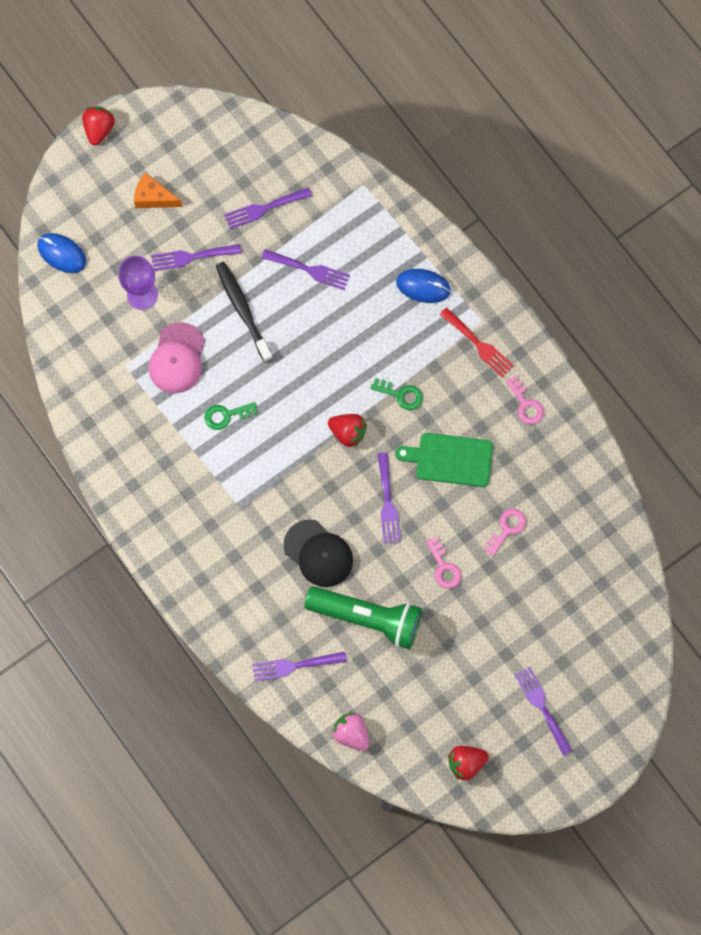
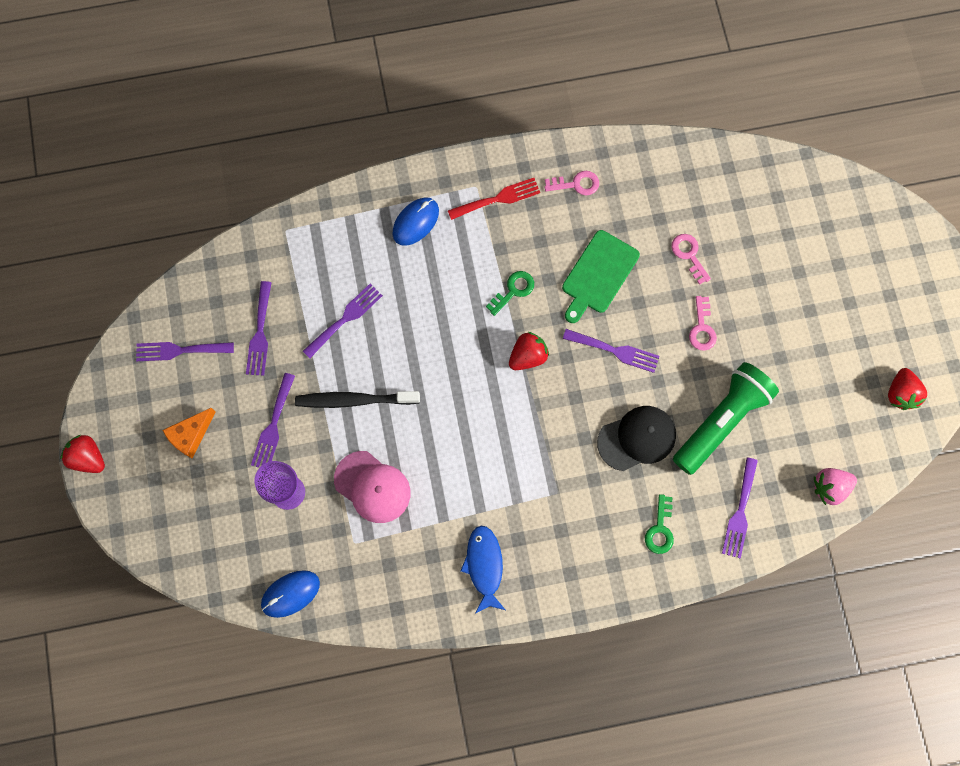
camera: 65 degrees left, 0 degrees up
blue mouse [38,233,86,273] -> blue mouse moved to [261,570,320,618]
green key [205,402,258,430] -> green key moved to [645,494,674,554]
pink key [426,537,461,589] -> pink key turned 90 degrees clockwise [689,296,717,351]
purple fork [514,666,573,756] -> purple fork moved to [136,342,234,361]
none -> blue fish [461,526,505,614]

